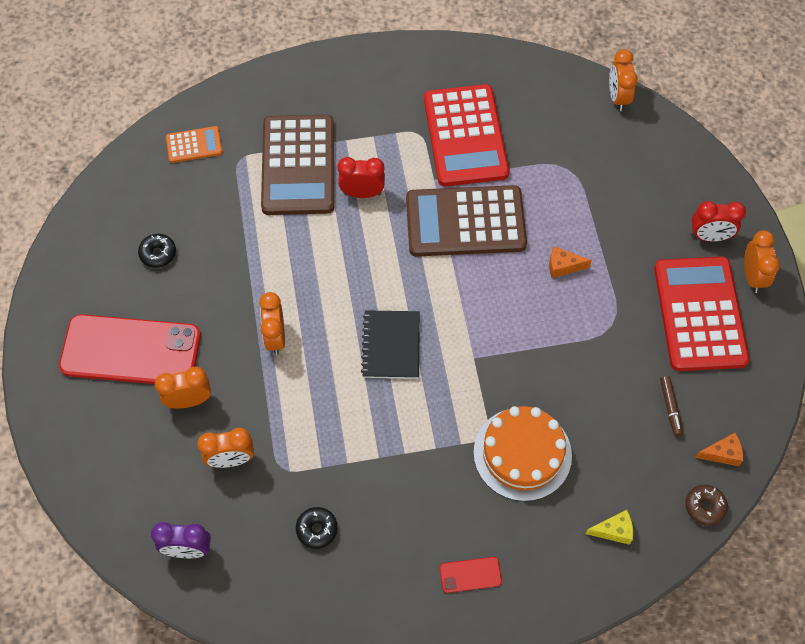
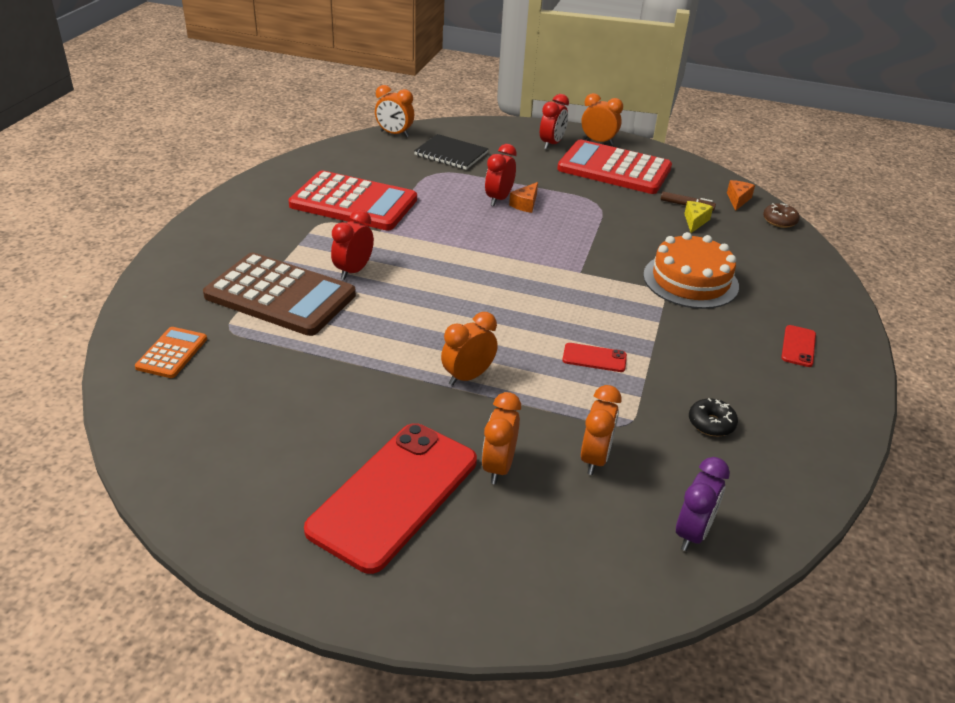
camera: 65 degrees left, 25 degrees down
black donut [138,234,176,268] -> none
orange clock [259,292,285,355] -> orange clock turned 120 degrees clockwise [441,312,498,386]
black notebook [361,310,420,379] -> black notebook moved to [414,134,488,170]
brown calculator [406,185,527,257] -> none
yellow cheese [585,510,633,545] -> yellow cheese moved to [684,201,713,233]
none -> red clock [485,144,517,206]
none -> red phone [563,343,627,372]

